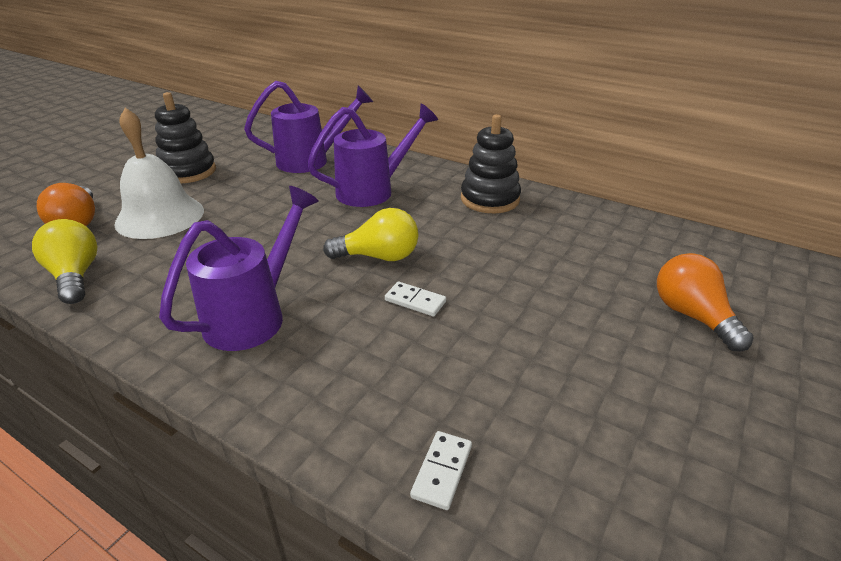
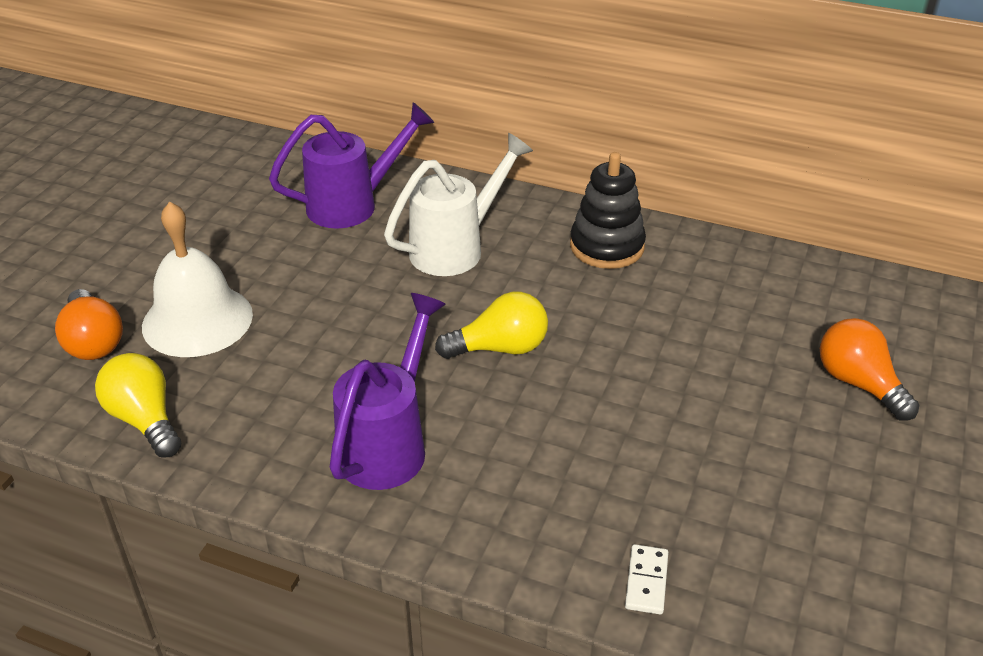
camera: 10 degrees left, 5 degrees up
black stacking toy [155,92,216,183] -> none
purple watering can [307,103,438,207] -> white watering can [384,133,533,276]
white domino [385,282,446,317] -> none

